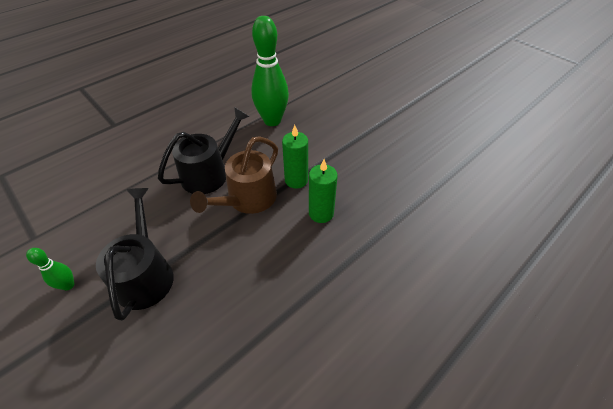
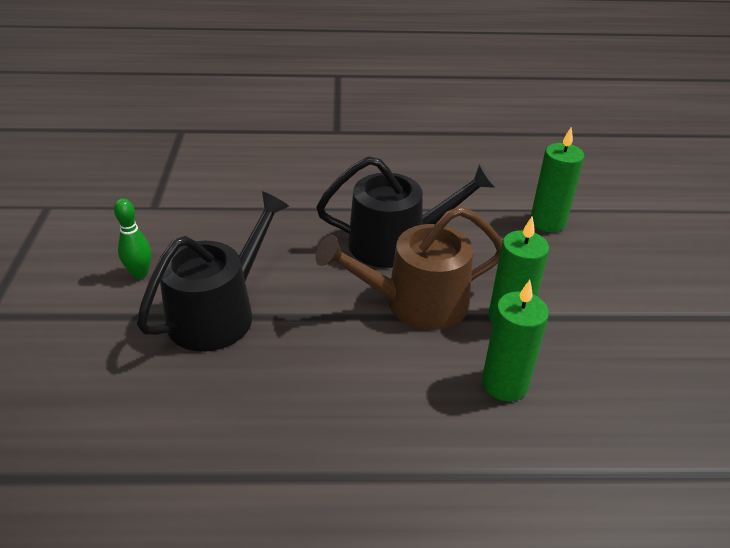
camera: 40 degrees right, 10 degrees down
green bowling pin [251,16,289,126] -> green candle [530,127,584,232]

